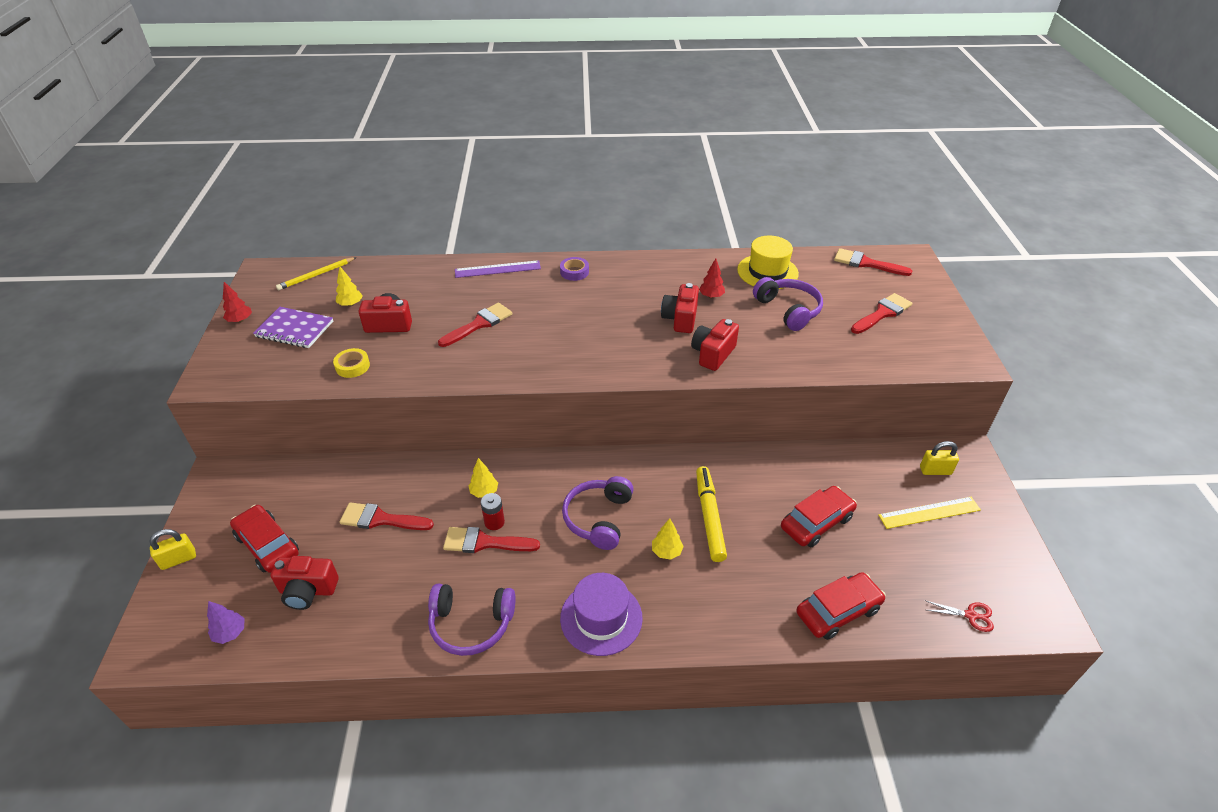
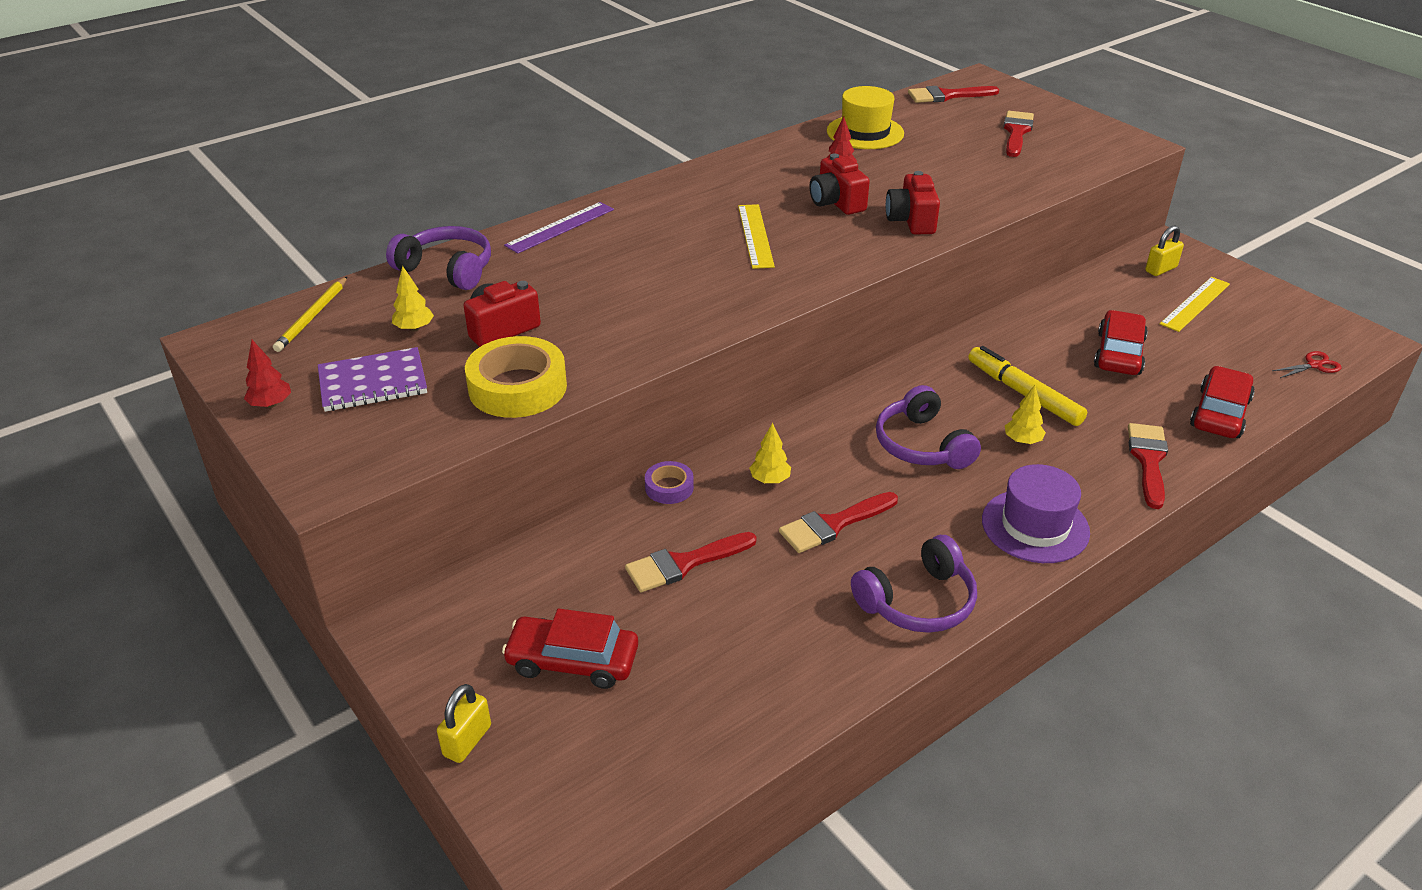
camera: 35 degrees left, 5 degrees down
purple tree [207,601,245,644] -> none
red camera [270,556,339,610] -> none
yellow tape [333,348,370,378] -> yellow tape [465,336,567,418], size x1.91
red brush [438,303,512,347] -> red brush moved to [1128,423,1168,509]
red battery [481,493,505,530] -> none
purple tape [560,257,589,281] -> purple tape moved to [645,461,694,504]
purple headphones [753,277,823,331] -> purple headphones moved to [386,226,491,290]
none -> yellow ruler [738,204,775,269]

